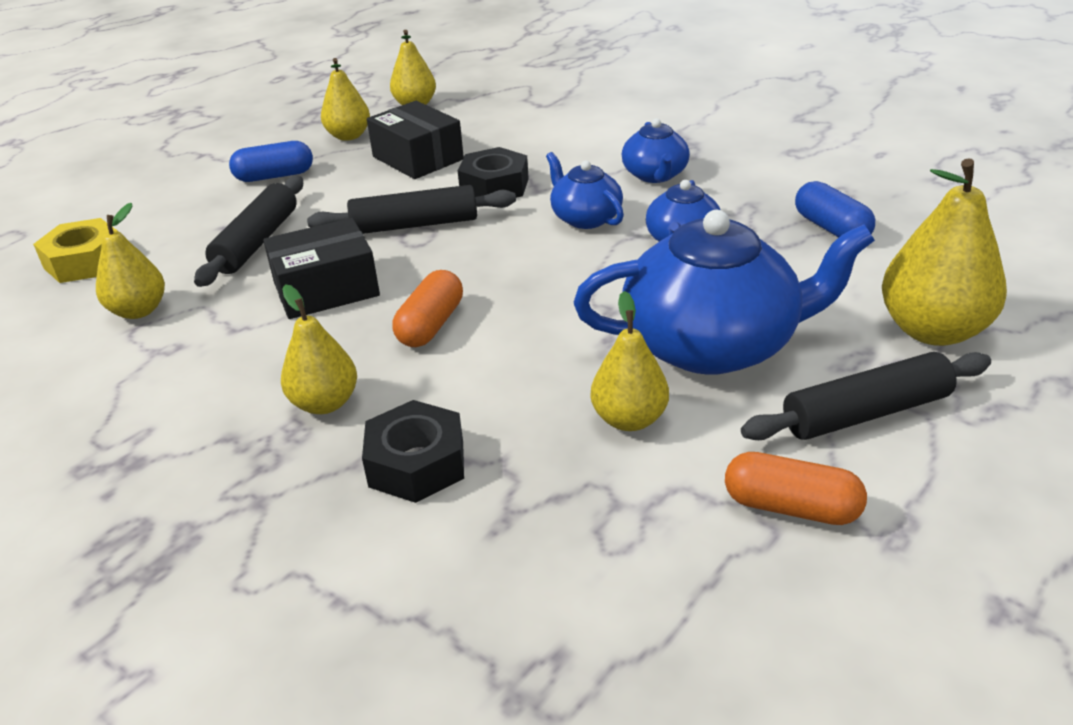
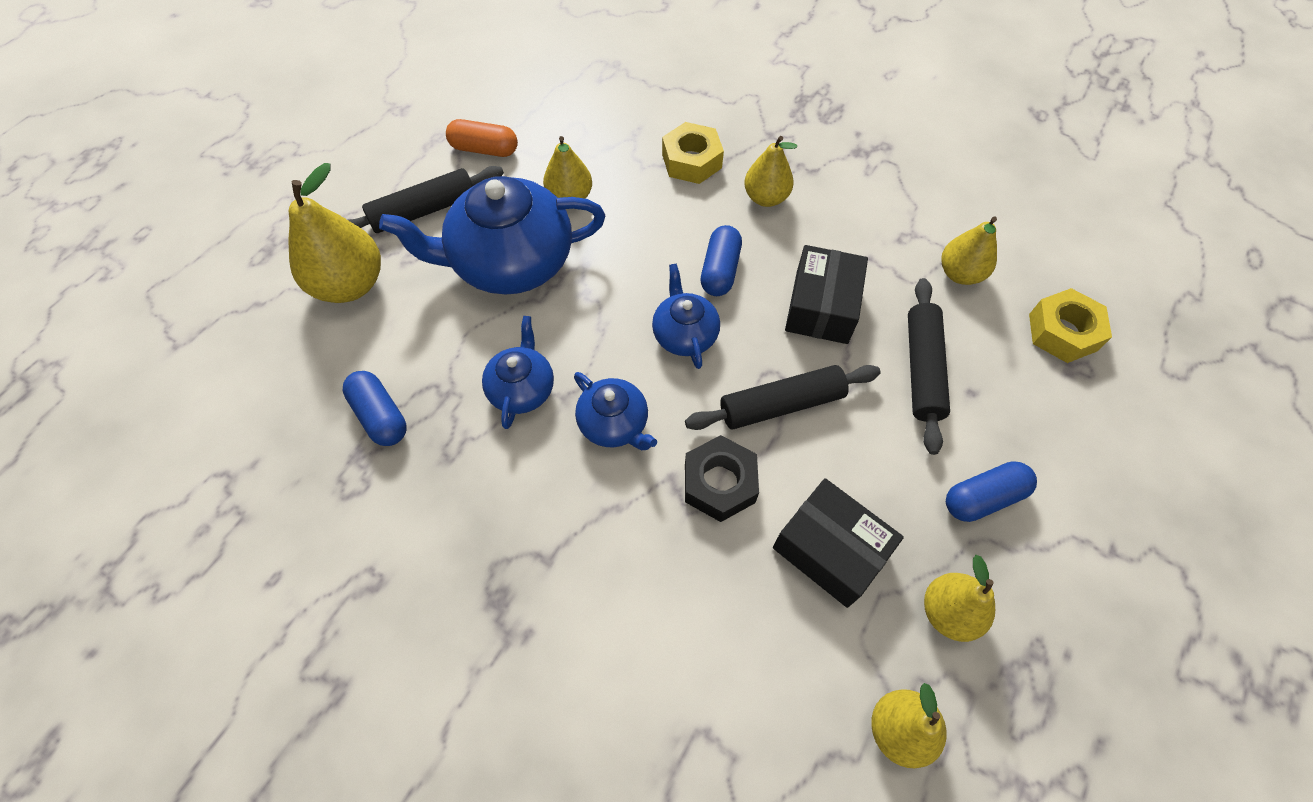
camera: 170 degrees right, 25 degrees up
black box [263,218,380,319] -> black box turned 45 degrees counterclockwise [785,245,868,344]
black nut [362,400,464,503] -> yellow nut [662,122,724,184]
orange capsule [393,270,463,347] -> blue capsule [701,225,742,296]
blue teapot [622,118,690,183] -> blue teapot moved to [652,264,720,369]

